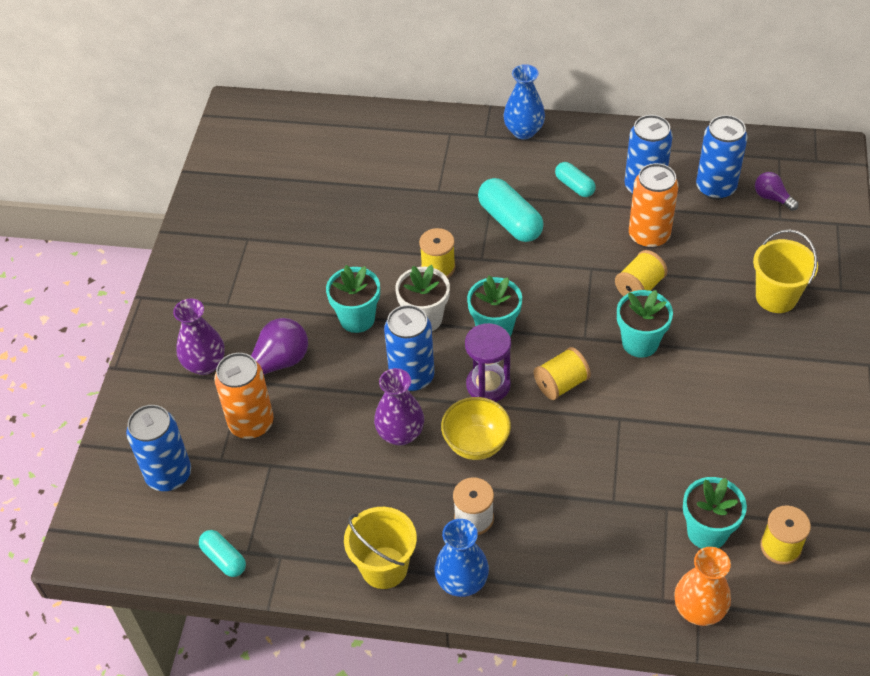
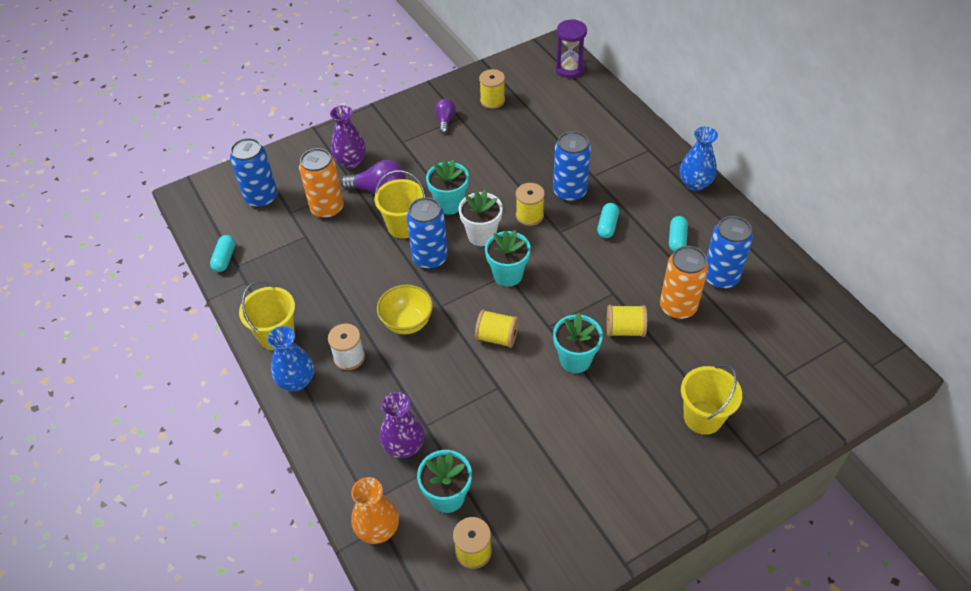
camera: 50 degrees right, 0 degrees up
purple vase [374,368,424,446] -> purple vase moved to [379,392,424,458]
purple hourglass [465,323,511,402] -> purple hourglass moved to [555,19,587,78]
turquoise capsule [478,178,544,242] -> turquoise capsule [597,203,619,238], size x0.59
blue can [696,115,748,200] -> blue can moved to [553,131,591,202]
purple light bulb [755,172,799,211] -> purple light bulb moved to [435,99,456,134]
none -> yellow bucket [375,170,425,239]
none -> yellow spool [479,69,505,109]

